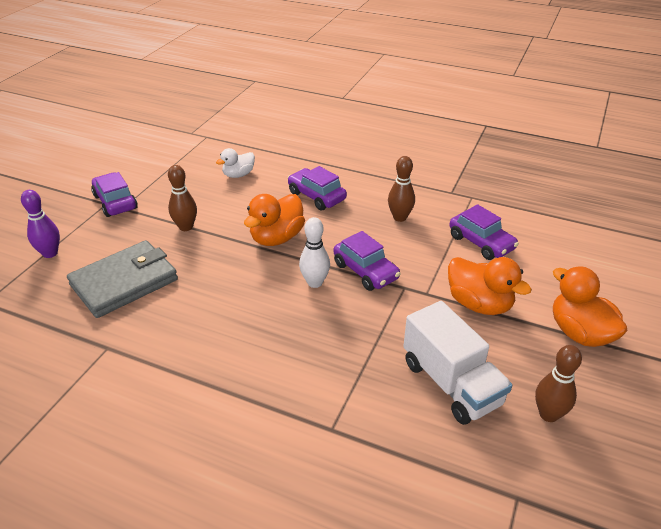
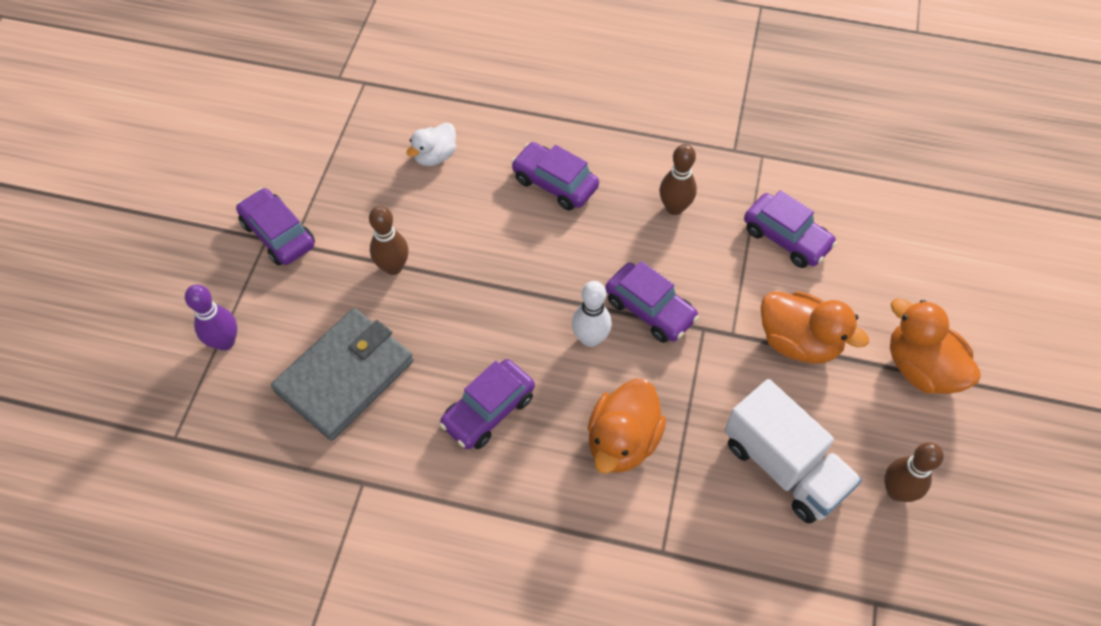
camera: 10 degrees left, 20 degrees up
orange duck [244,194,305,246] -> orange duck moved to [588,379,666,474]
none -> purple car [439,359,535,449]

